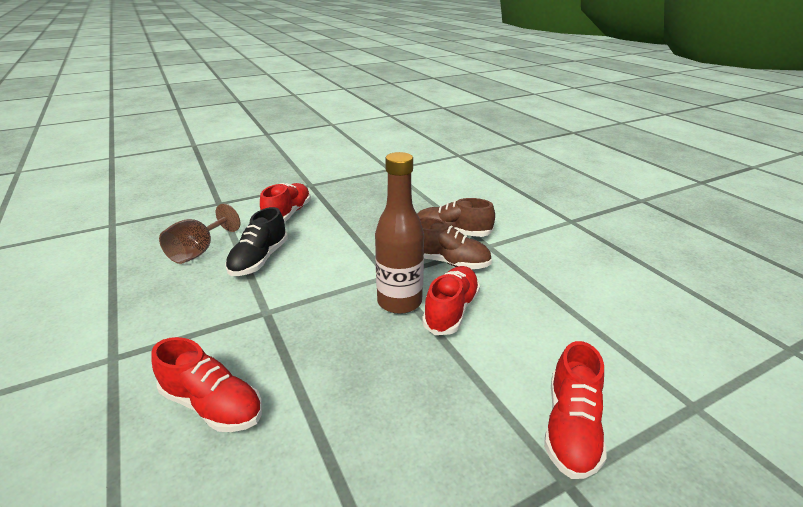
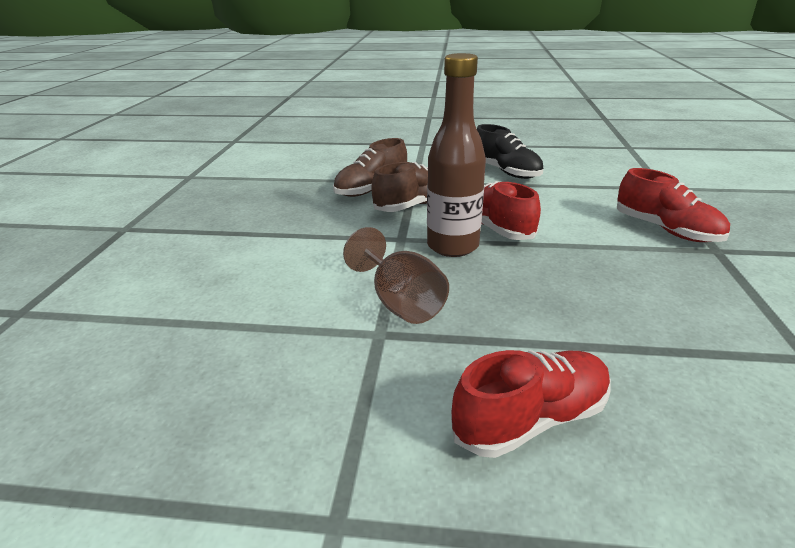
camera: 55 degrees left, 0 degrees up
brown goblet [159,204,240,264] -> brown goblet moved to [343,227,449,324]
black shoe [225,207,288,276] -> black shoe moved to [477,124,544,179]
red shoe [260,183,311,222] -> none

